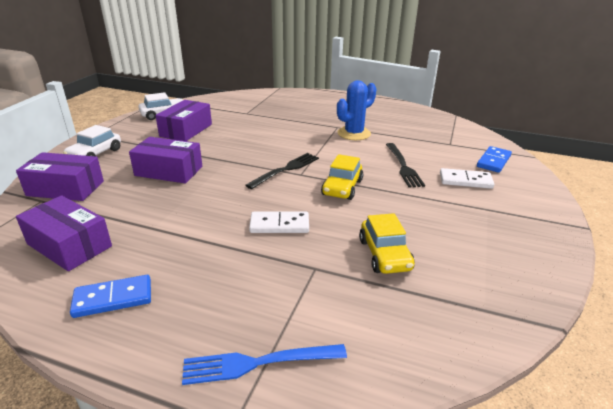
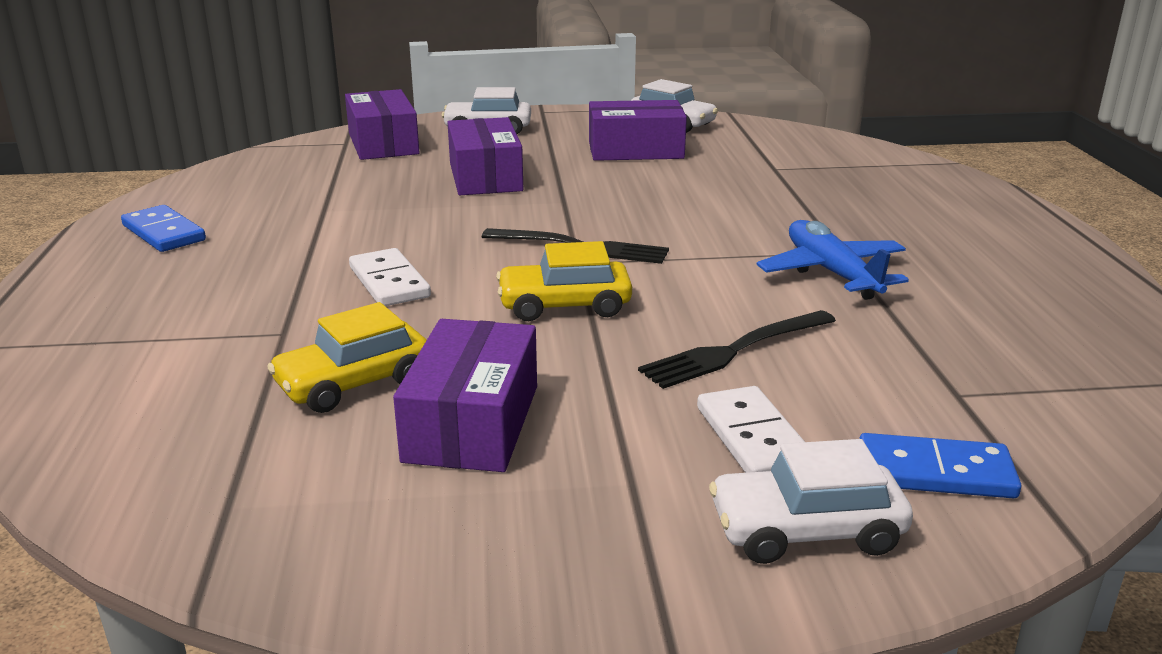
camera: 65 degrees right, 5 degrees down
purple box [16,195,112,271] -> purple box moved to [393,319,537,472]
blue fork [182,344,347,385] -> none
blue cactus [337,80,376,140] -> blue plane [757,220,909,300]
none -> white car [709,439,913,564]

